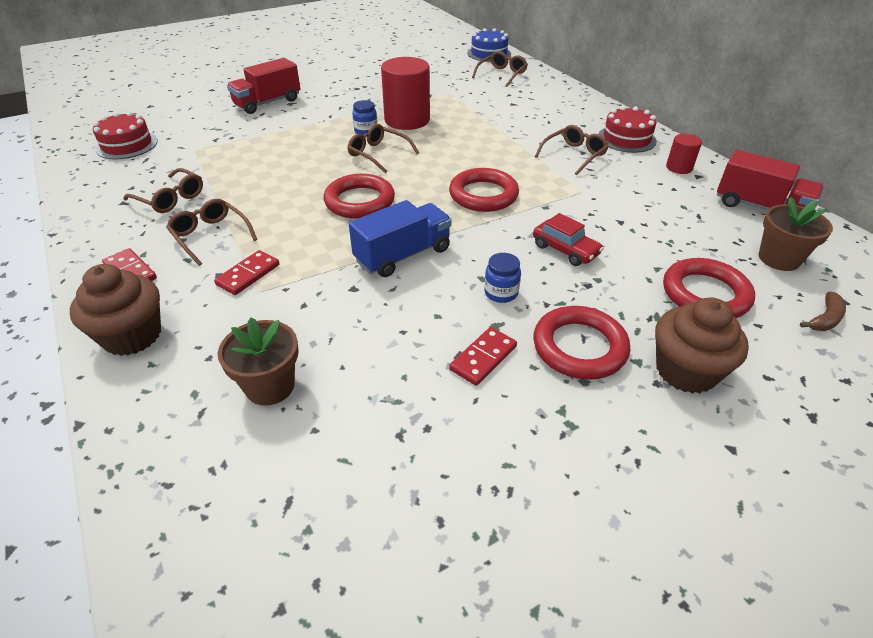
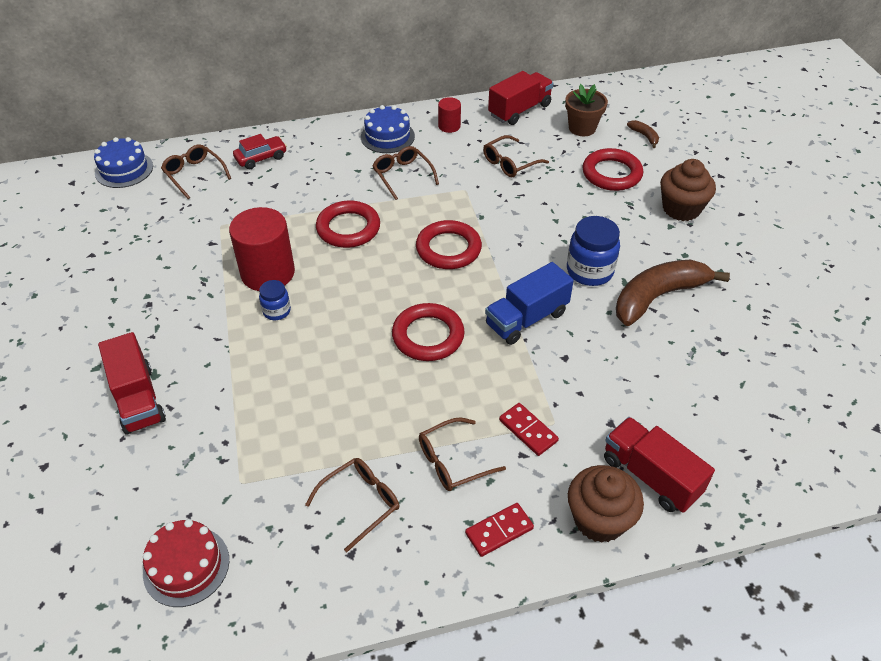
camera: 75 degrees left, 5 degrees up
brown flower pot [218,318,298,406] -> none
brown glasses [347,124,419,174] -> brown glasses moved to [483,135,549,177]
blue truck [349,200,452,277] -> blue truck turned 105 degrees counterclockwise [485,262,574,345]
red domino [449,327,517,386] -> brown banana [616,259,730,326]
blue jar [484,253,521,303] -> blue jar [567,216,620,286], size x1.77
red car [533,213,604,266] -> red car moved to [233,134,287,169]
red ring [533,306,630,380] -> red ring moved to [316,200,380,248]
red cake [598,106,657,153] -> blue cake [361,105,415,153]
none -> red truck [604,417,715,513]

